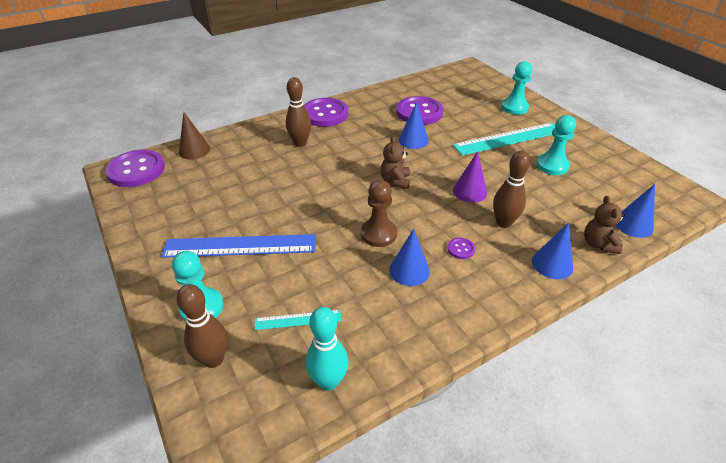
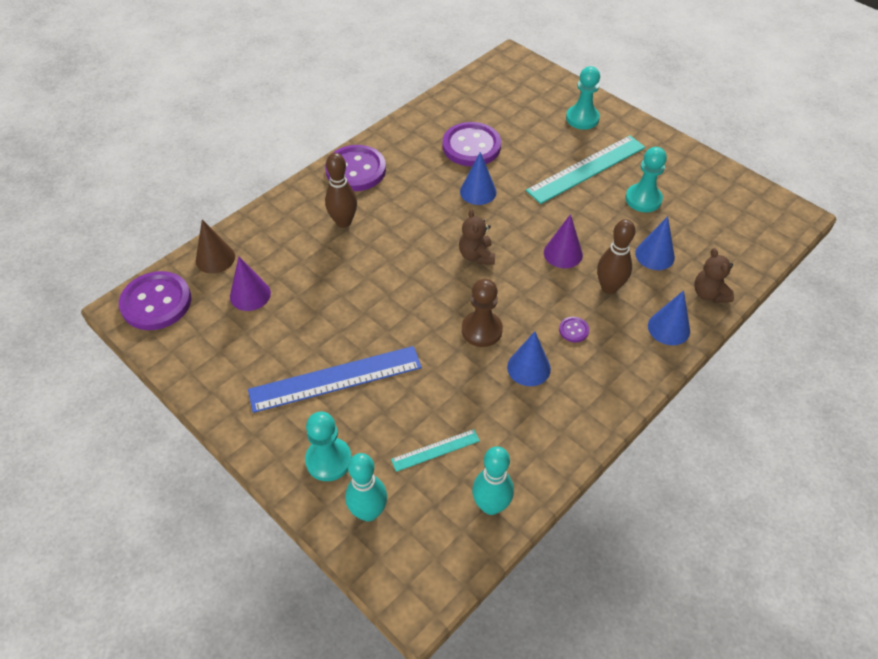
camera: 15 degrees left, 10 degrees up
brown bowling pin [177,284,228,368] -> turquoise bowling pin [345,453,387,521]
blue cone [615,184,655,238] -> blue cone moved to [635,216,675,270]
none -> purple cone [230,256,271,311]

